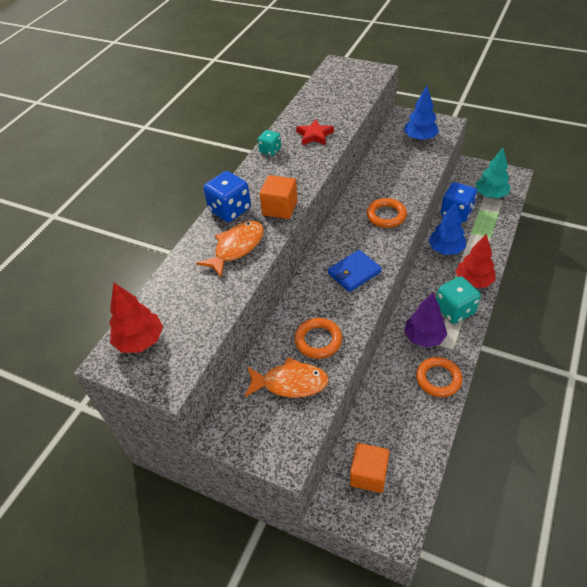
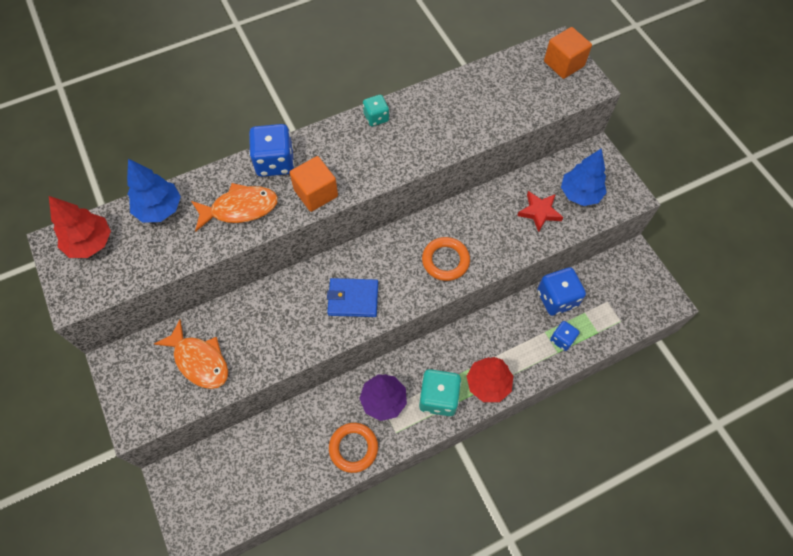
camera: 35 degrees right, 15 degrees up
orange ring [294,318,342,359] -> none
red star [296,119,334,145] -> red star moved to [517,191,563,232]
orange cube [350,443,389,493] -> orange cube moved to [544,27,592,79]
blue tree [428,202,466,255] -> blue tree moved to [127,159,181,223]
turquoise tree [475,148,511,198] -> none
none -> blue dice [550,321,580,351]

